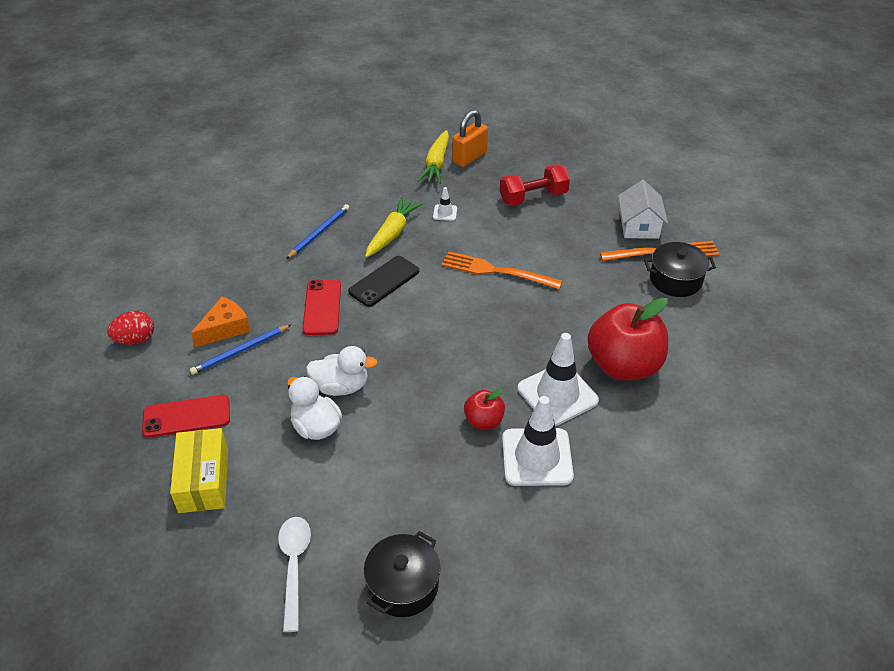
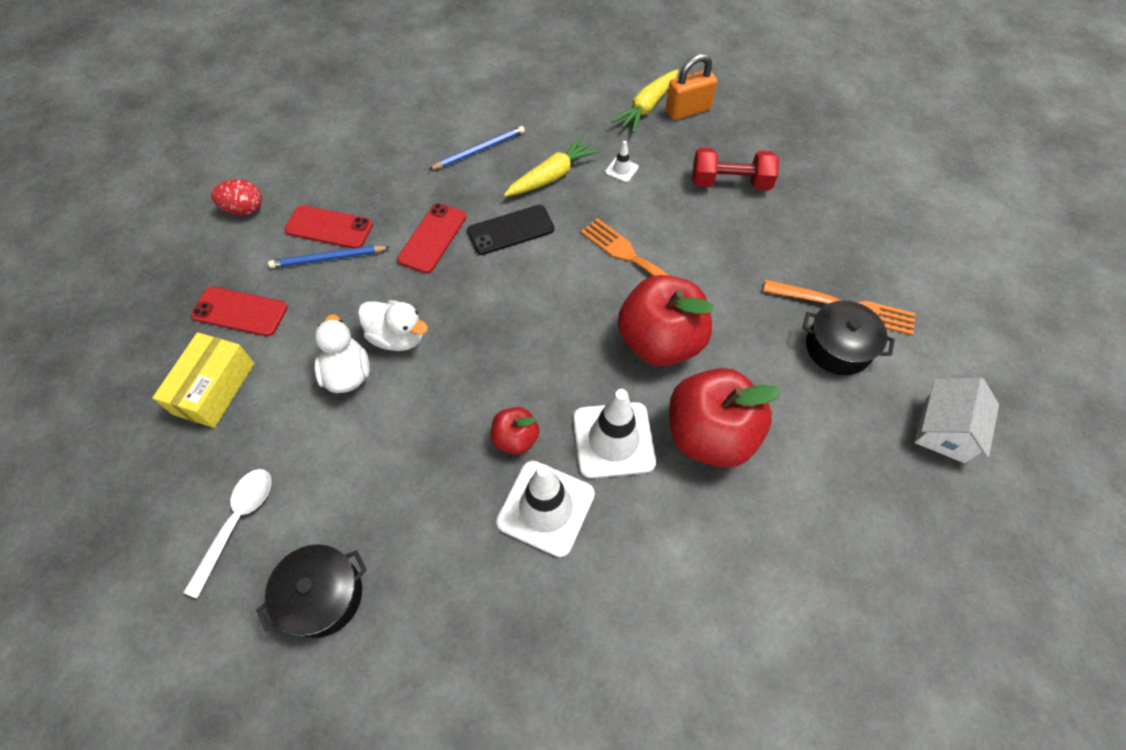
camera: 25 degrees right, 15 degrees up
orange cheese [191,297,250,347] -> red phone [284,205,373,248]
white house [618,180,668,239] -> white house moved to [914,378,999,463]
none -> red apple [618,275,714,366]

